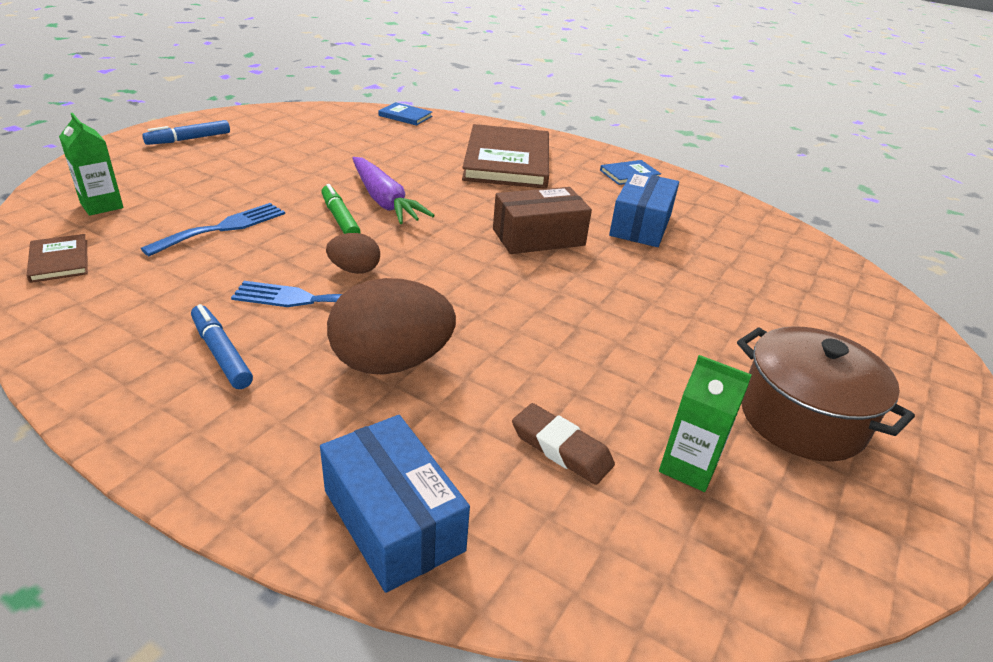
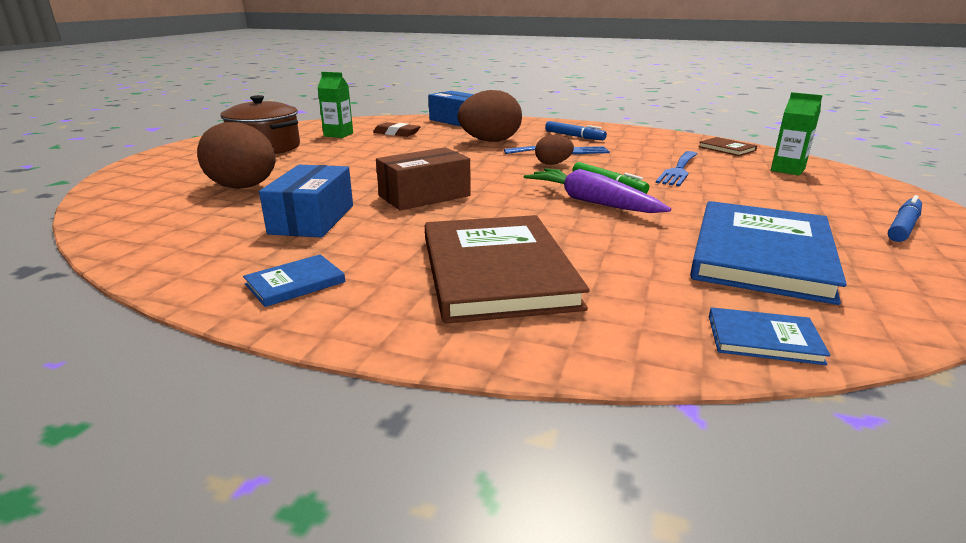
camera: 170 degrees right, 10 degrees down
none -> brown egg [197,122,276,189]
none -> blue book [690,201,847,305]

